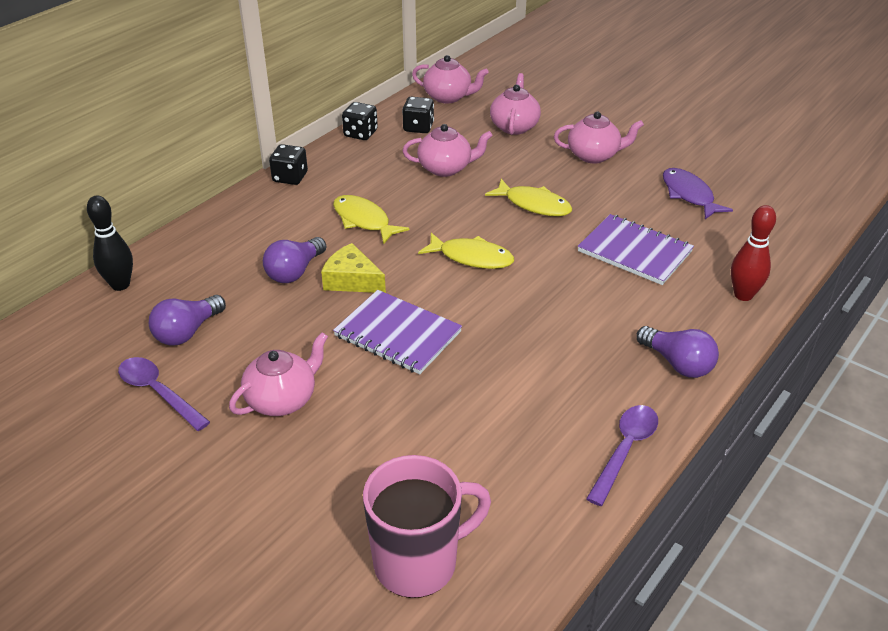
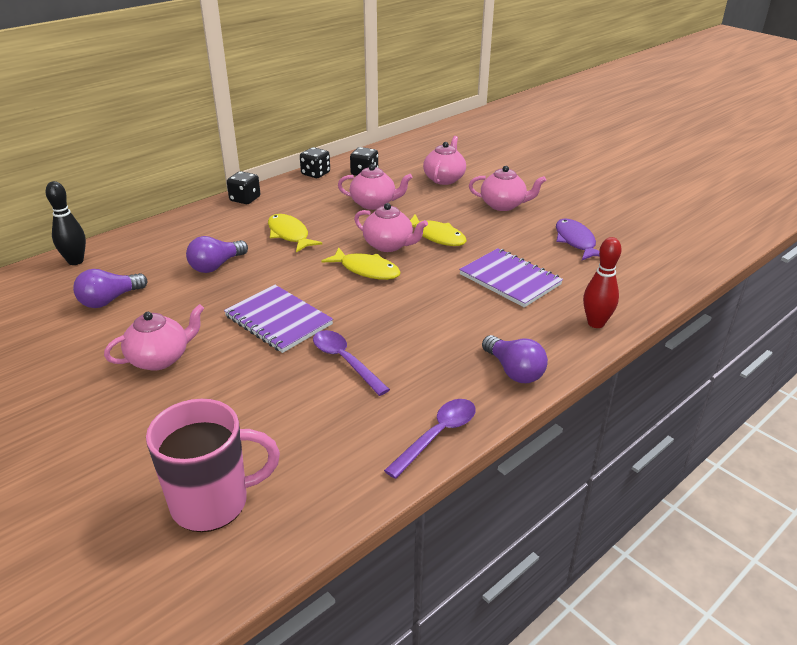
camera: 10 degrees right, 5 degrees down
purple spoon [118,357,210,431] -> purple spoon moved to [313,330,390,396]
yellow cheese [321,243,386,293] -> none
pink teapot [412,55,489,103] -> pink teapot moved to [354,203,428,252]

